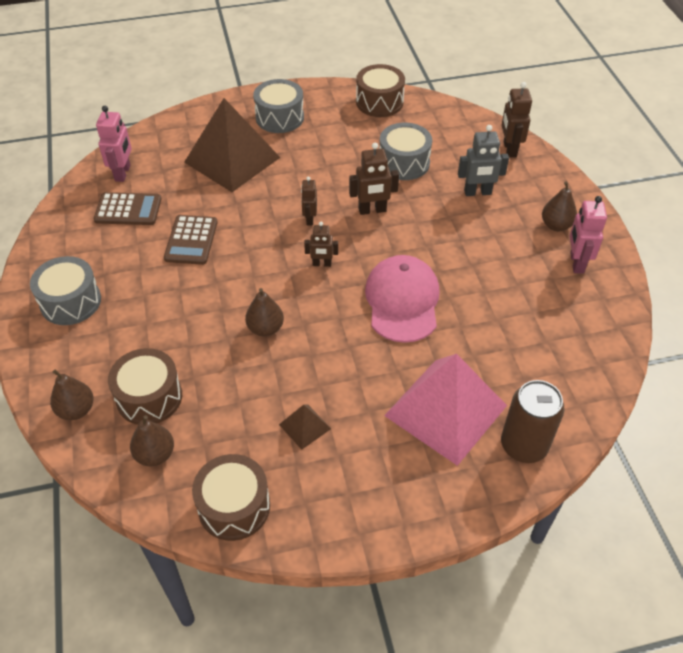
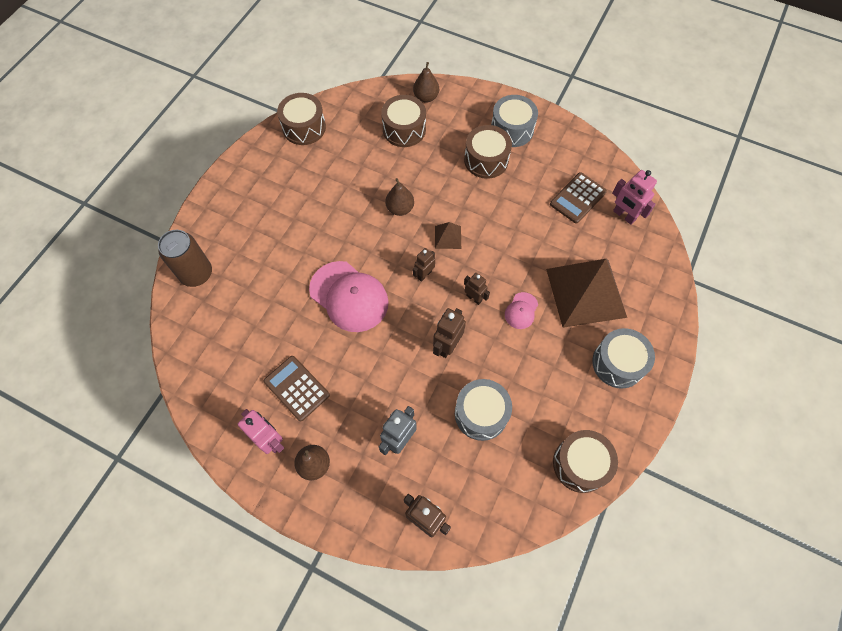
camera: 130 degrees right, 15 degrees up
brown pear [130,415,174,466] -> none
brown calculator [164,215,218,265] -> brown calculator moved to [263,356,330,421]
brown pyramid [279,405,331,450] -> brown pyramid moved to [435,222,461,249]
pink pyramid [384,354,507,466] -> none
none -> brown drum [464,125,512,179]
none -> pink cap [505,292,538,329]

